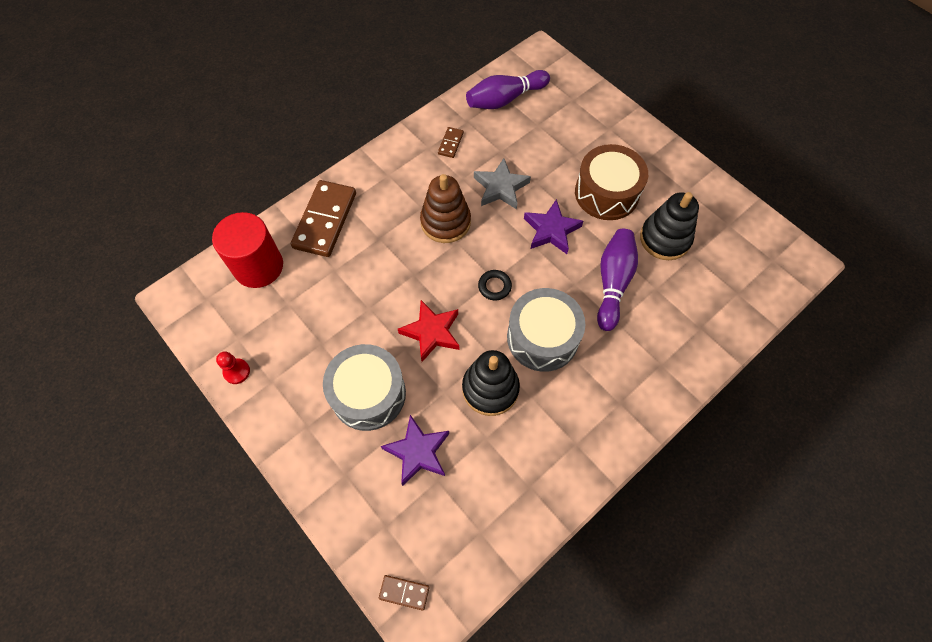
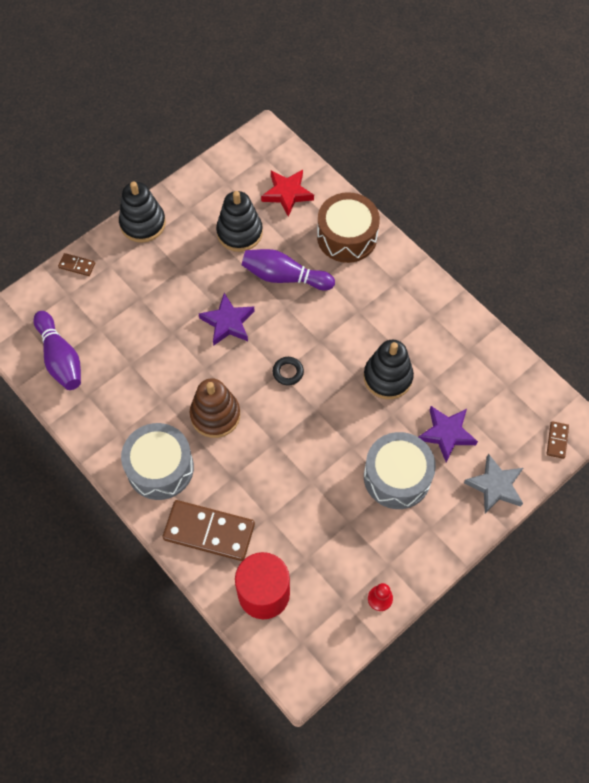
camera: 90 degrees left, 0 degrees up
red star [398,300,459,362] -> red star moved to [261,170,314,217]
brown domino [438,127,464,158] -> brown domino moved to [58,253,95,276]
grey star [474,158,531,209] -> grey star moved to [464,454,523,513]
grey drum [507,288,586,372] -> grey drum moved to [121,423,194,500]
brown drum [575,144,648,220] -> brown drum moved to [317,192,380,263]
none -> black stacking toy [119,181,166,243]

